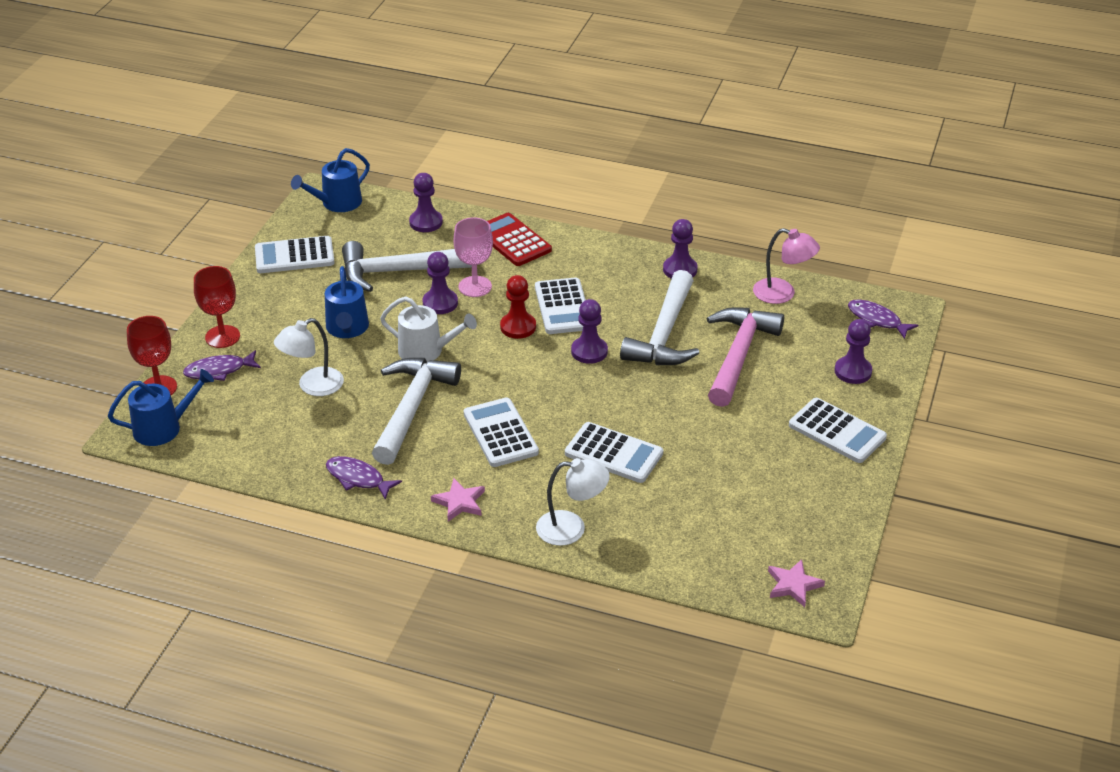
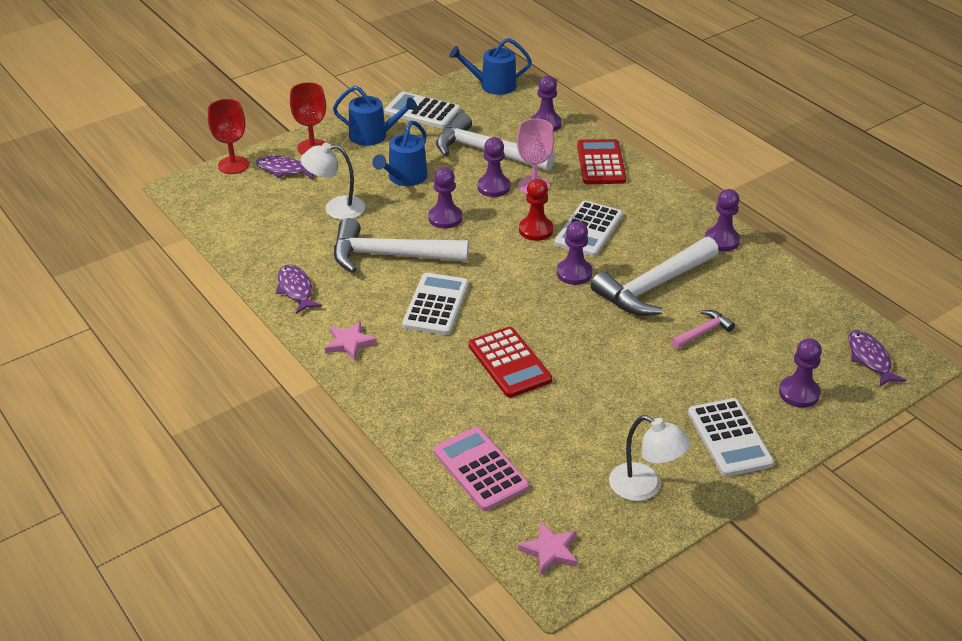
camera: 35 degrees right, 0 degrees up
blue watering can [108,369,214,446] -> blue watering can moved to [333,86,417,146]
white hammer [372,358,461,465] -> white hammer turned 135 degrees counterclockwise [334,218,469,273]
white watering can [380,296,477,363] -> purple pawn [428,167,462,229]
white lamp [536,458,610,546] -> white lamp moved to [609,415,691,501]
white calculator [565,422,663,483] -> red calculator [469,327,552,398]
pink hammer [707,307,784,407] -> pink hammer [671,310,735,349], size x0.47
pink lamp [753,228,820,304] -> none
none -> pink calculator [433,427,529,511]

